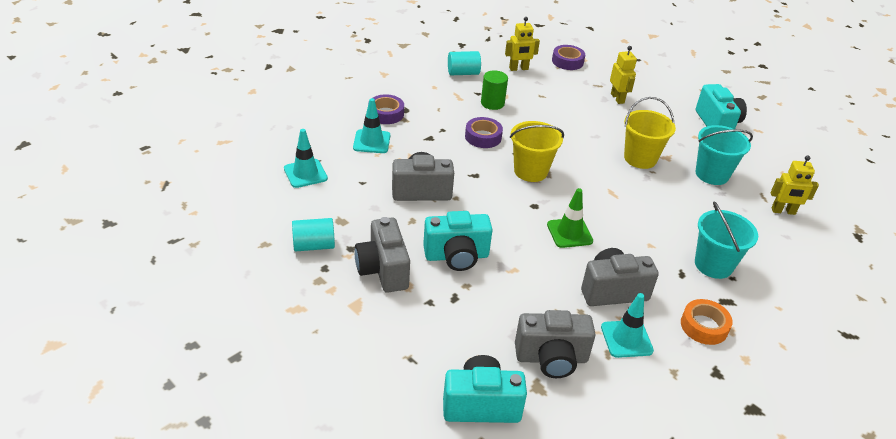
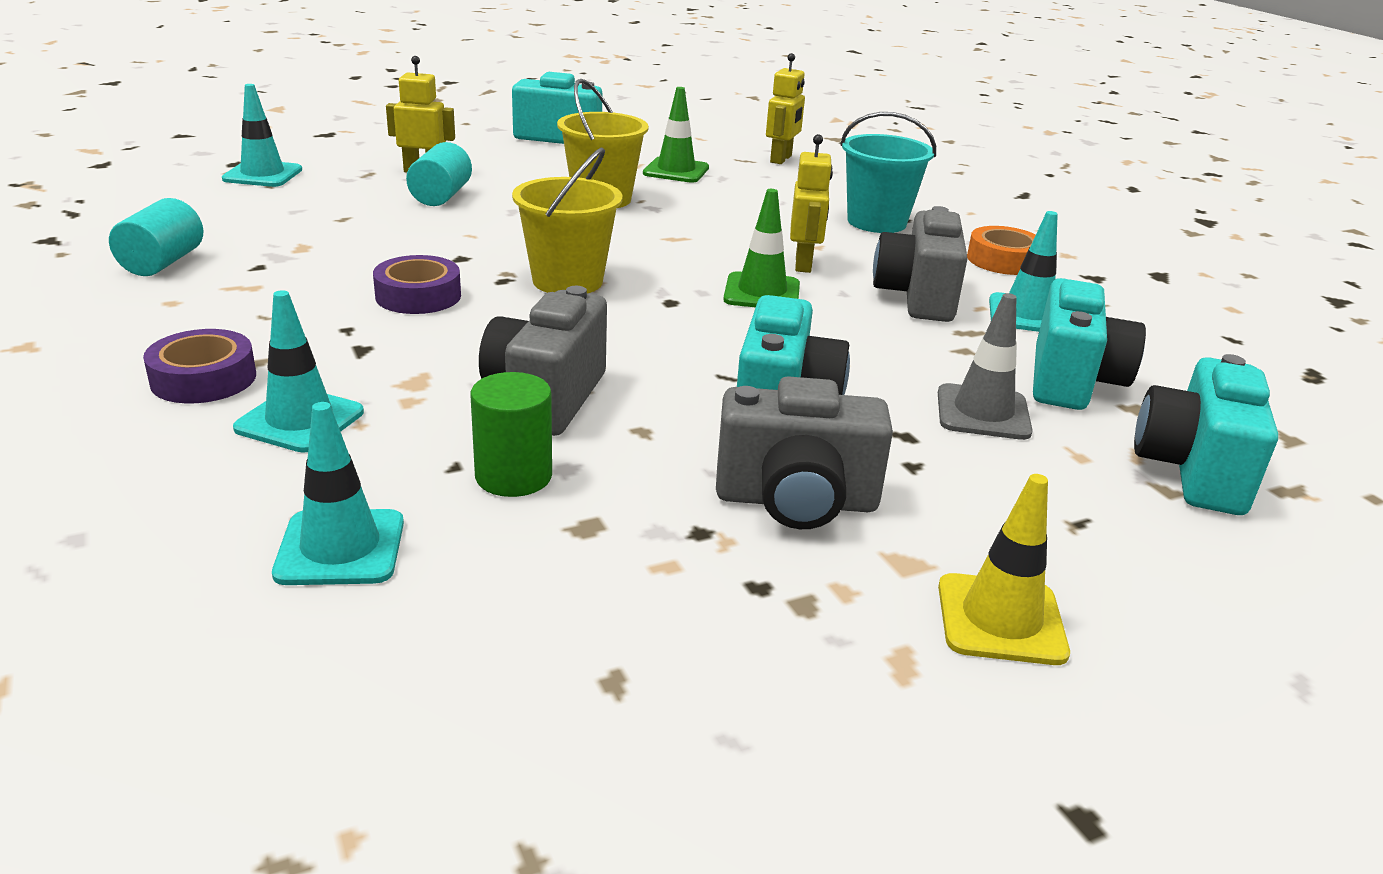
camera: 70 degrees left, 10 degrees down
turquoise cylinder [292,218,335,252] -> turquoise cylinder moved to [406,142,472,206]
green cylinder [481,71,508,110] -> green cylinder moved to [470,372,552,497]
yellow robot [505,17,540,71] -> yellow robot moved to [790,134,833,273]
grey camera [515,310,596,378] -> turquoise camera [1033,278,1146,410]
purple tape [552,45,585,70] -> turquoise traffic cone [222,84,302,187]
turquoise bucket [696,125,753,185] -> green traffic cone [643,87,709,183]
none -> grey traffic cone [938,293,1033,440]
none -> yellow traffic cone [938,474,1070,665]

